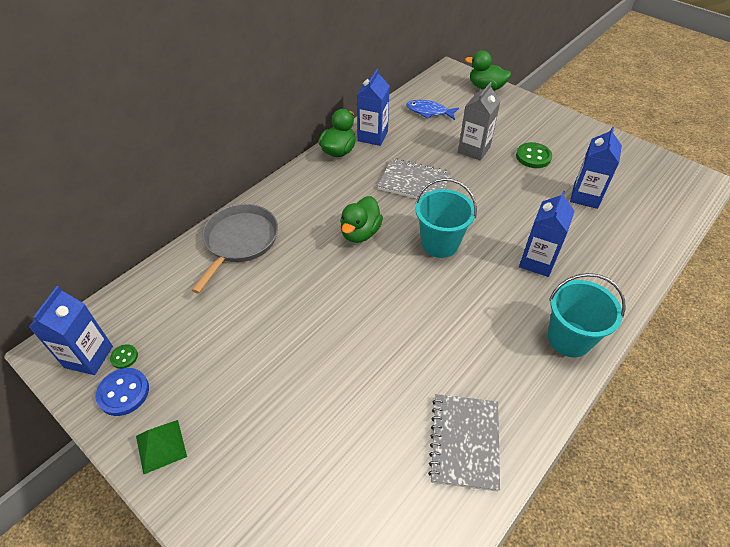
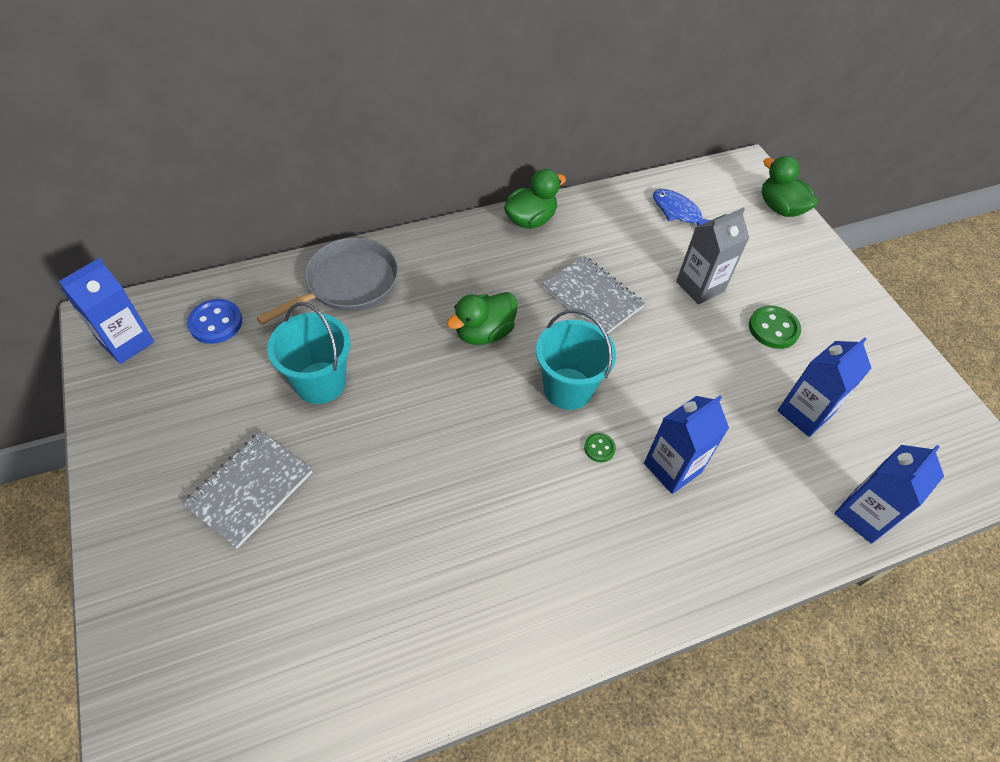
camera: 25 degrees right, 5 degrees up
blue button [96,368,149,416] -> blue button moved to [187,299,242,344]
green button [110,344,138,369] -> green button moved to [584,433,616,462]
green pyramid [136,420,187,475] -> none
blue carton [357,69,390,146] -> blue carton moved to [834,445,944,544]
grey notebook [428,394,500,492] -> grey notebook moved to [182,431,312,549]
turquoise bucket [548,273,626,357] -> turquoise bucket moved to [267,302,351,404]

